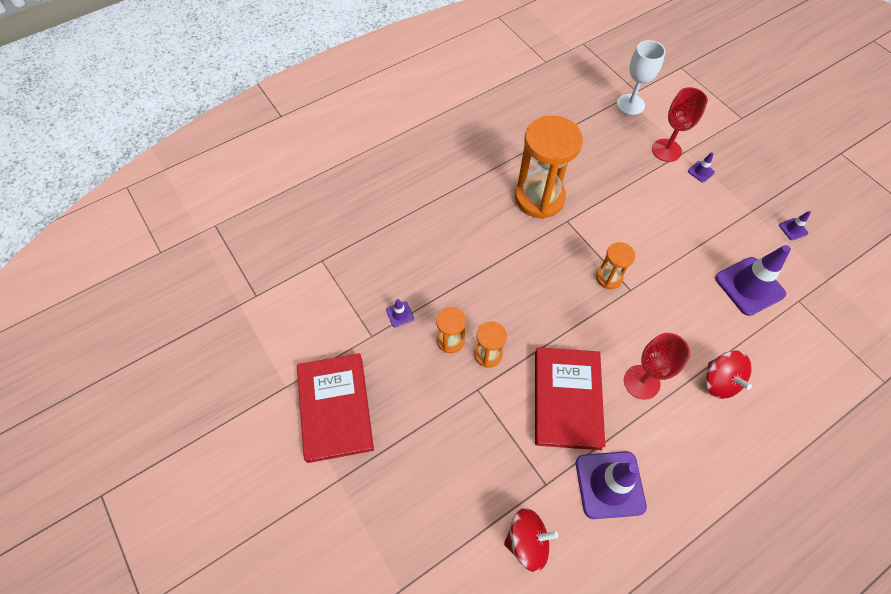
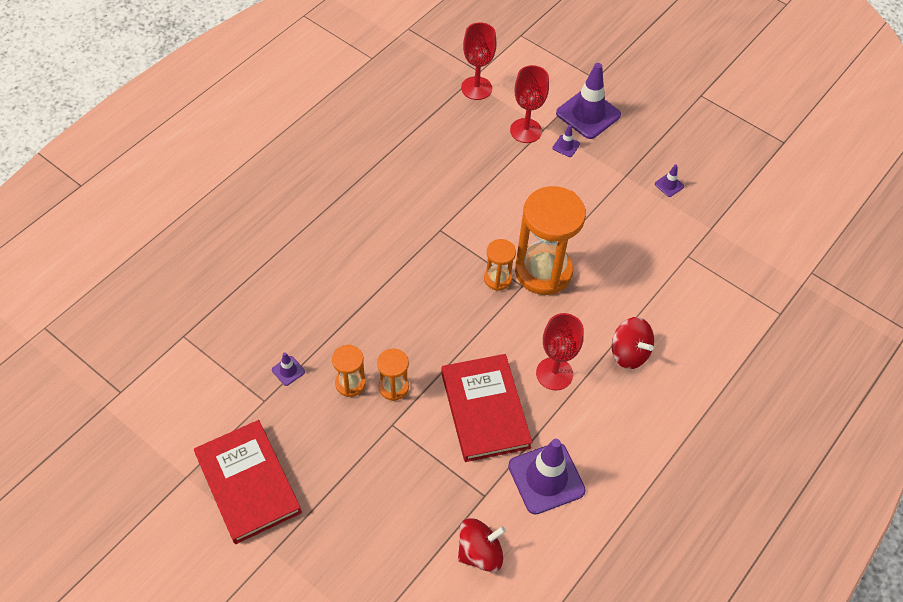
camera: 20 degrees left, 5 degrees down
orange hourglass [515,115,583,219] -> orange hourglass moved to [515,186,586,295]
white goblet [617,40,666,115] -> red goblet [461,22,497,100]
purple traffic cone [715,245,791,316] -> purple traffic cone moved to [556,63,621,139]

